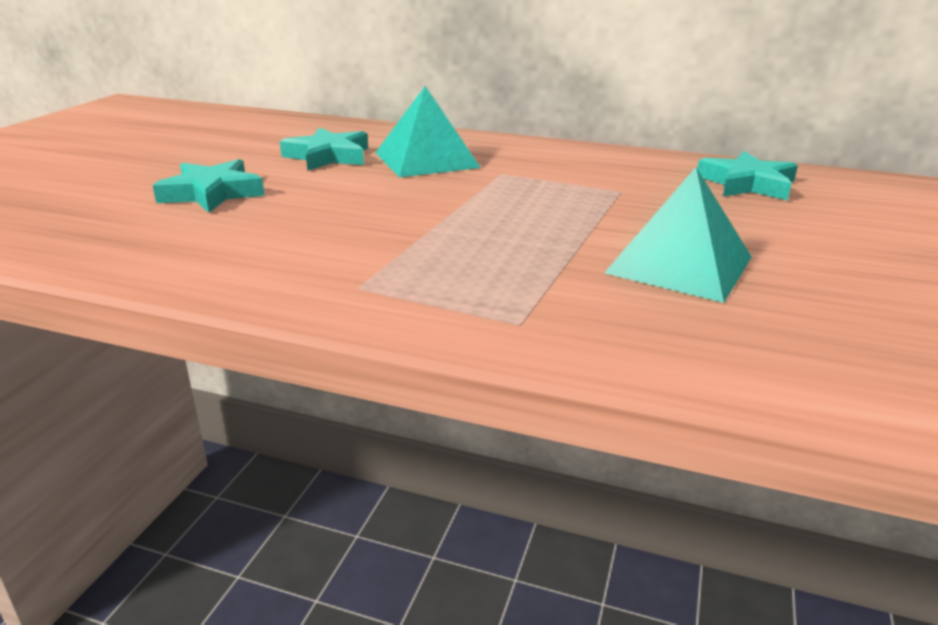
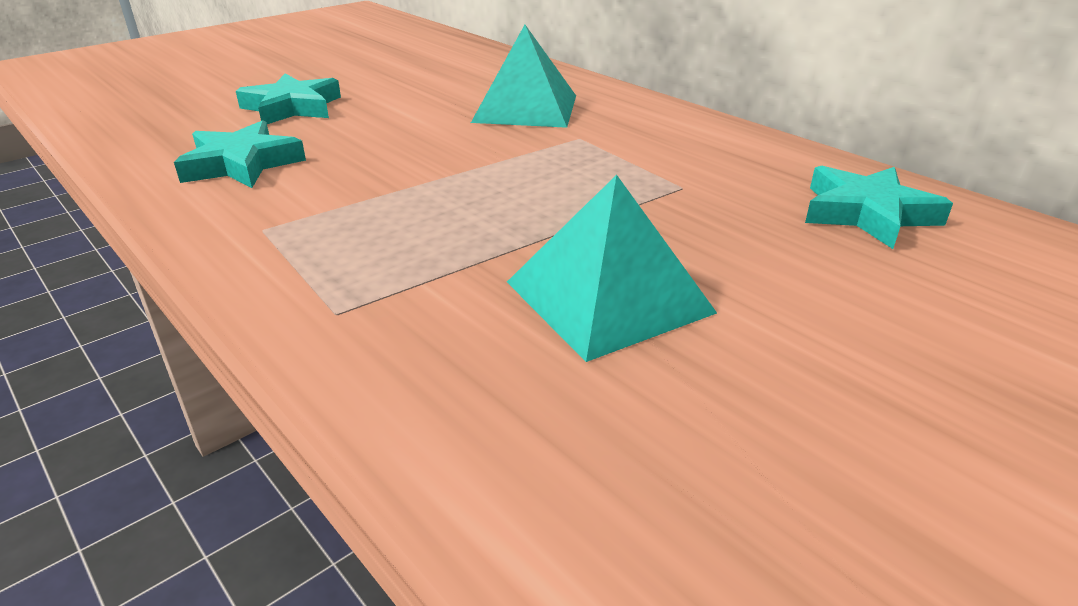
camera: 30 degrees right, 5 degrees up
turquoise star [280,127,368,171] -> turquoise star moved to [174,120,306,188]

